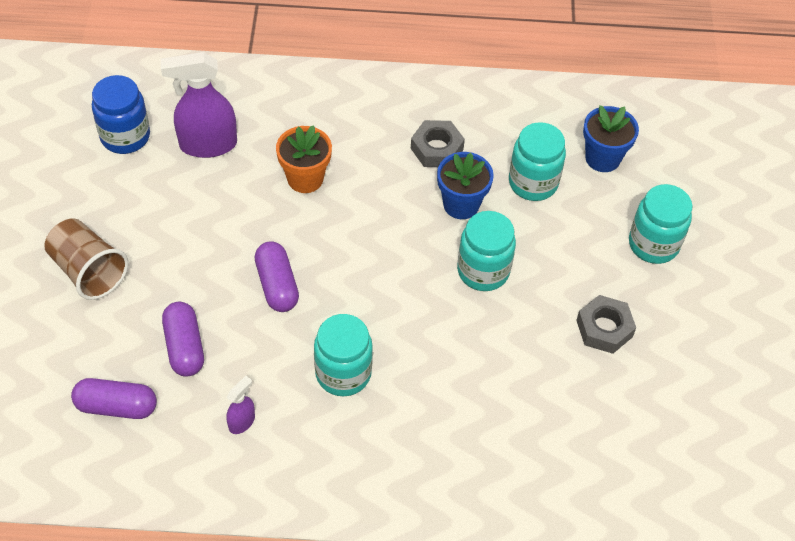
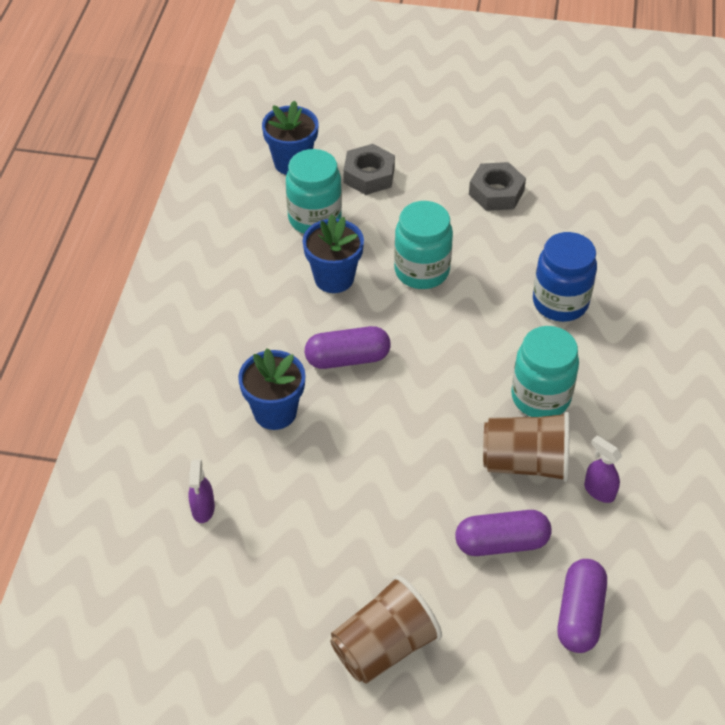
camera: 80 degrees left, 5 degrees down
blue jar [92,75,150,154] -> blue jar moved to [533,232,597,322]
purple spray bottle [161,52,237,158] -> purple spray bottle [189,459,215,523], size x0.48
purple capsule [255,241,299,312] -> purple capsule moved to [305,326,391,369]
orange flower pot [276,125,332,193] -> blue flower pot [238,348,305,430]
grey nut [411,120,465,167] -> grey nut moved to [343,144,395,195]
turquoise jar [629,184,693,264] -> none
none -> brown cup [483,412,570,482]

